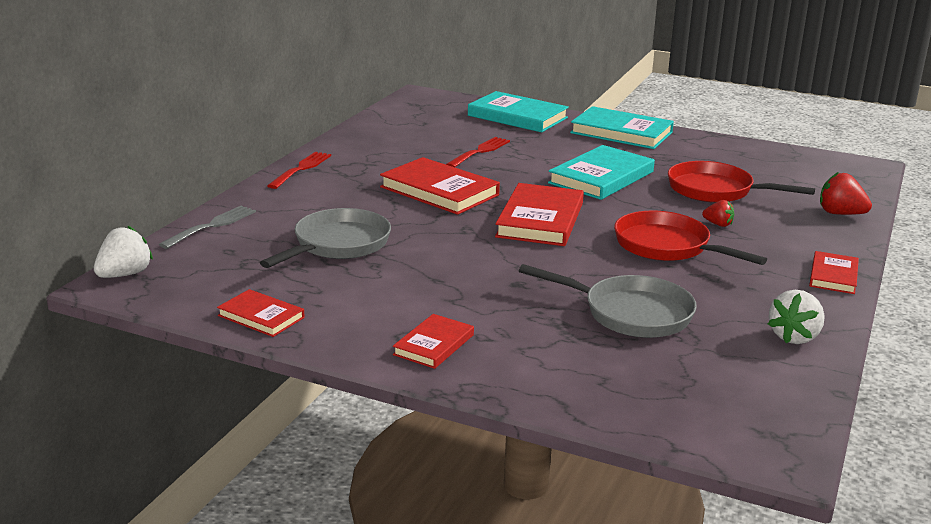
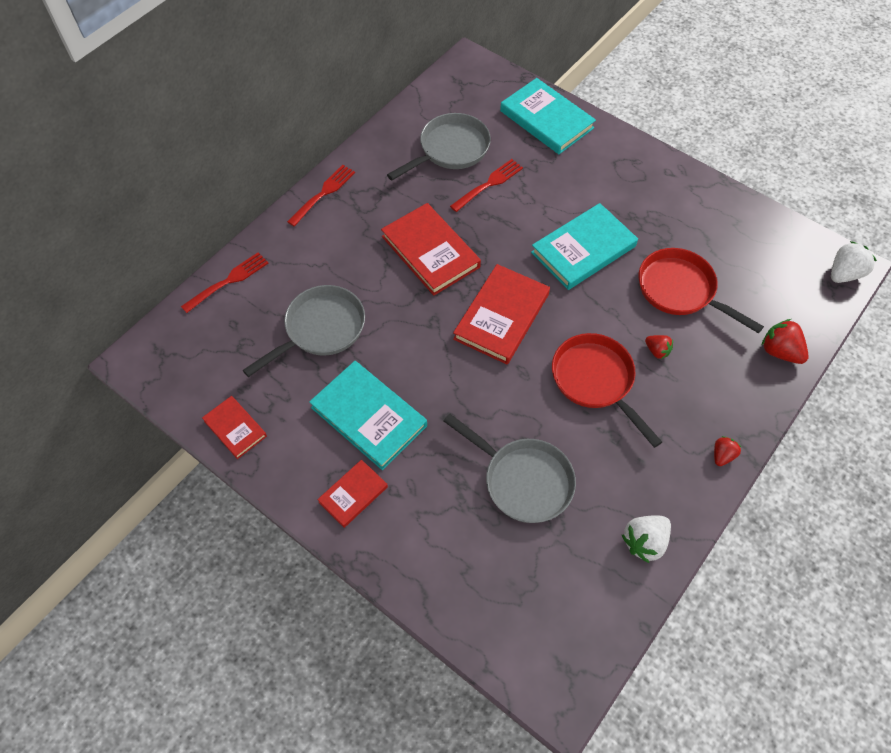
camera: 15 degrees right, 35 degrees up
white strawberry [94,226,153,278] -> white strawberry moved to [831,241,877,283]
grey fork [159,206,256,249] -> red fork [181,252,268,313]
turquoise book [570,106,674,149] -> turquoise book moved to [309,361,427,470]
red book [809,251,859,294] -> red strawberry [714,436,742,466]
none -> grey pan [387,113,491,180]

